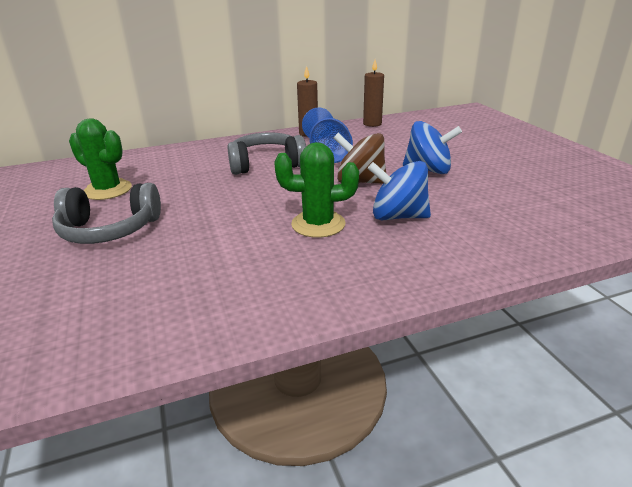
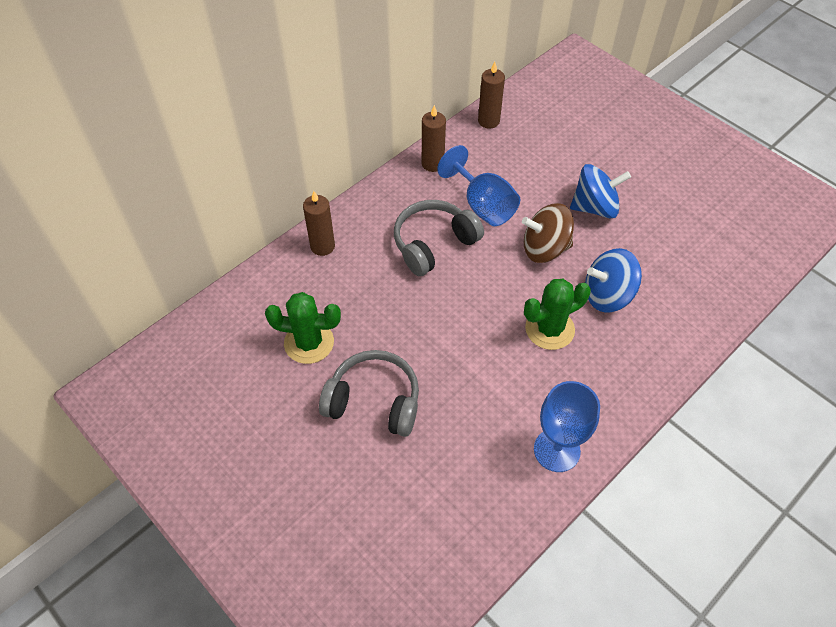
camera: 25 degrees left, 25 degrees up
grey headphones [52,183,161,244] -> grey headphones turned 135 degrees counterclockwise [319,350,419,437]
none -> brown candle [303,191,335,256]
none -> blue goblet [534,381,600,472]

